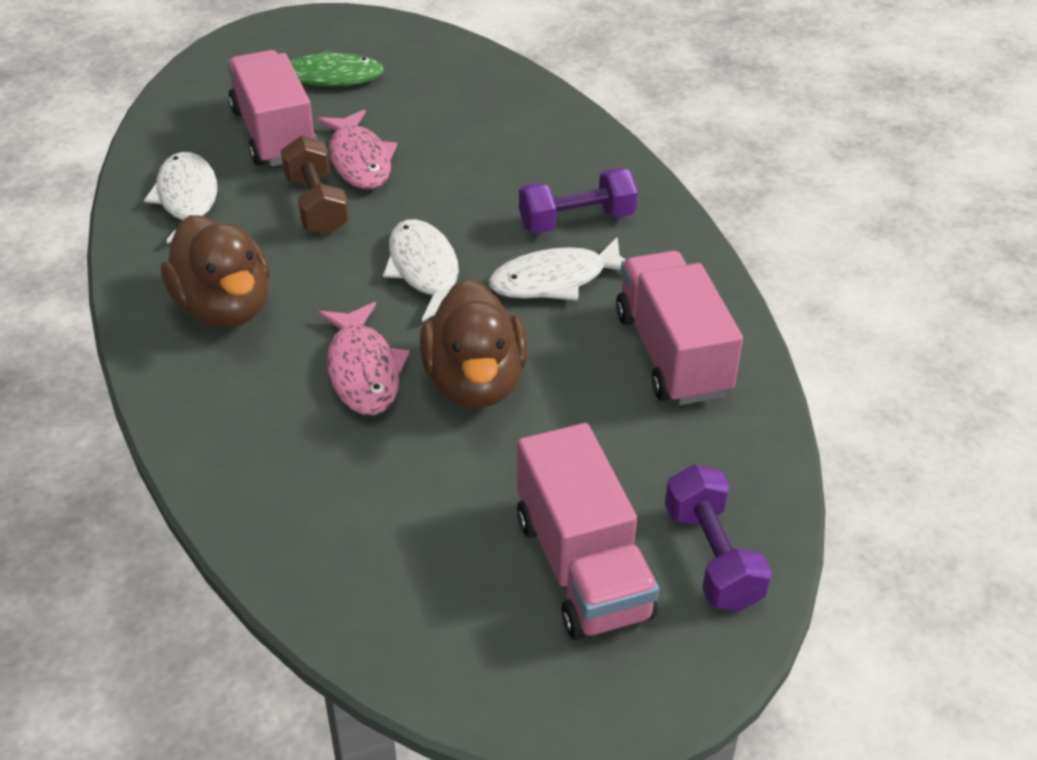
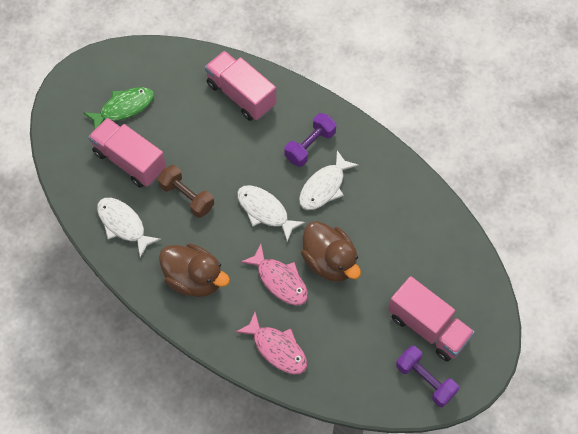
camera: 30 degrees left, 20 degrees up
pink fish [317,110,397,189] -> pink fish moved to [236,312,307,374]
pink truck [616,251,743,405] -> pink truck moved to [205,51,276,121]
purple dumbbell [665,464,772,611] -> purple dumbbell moved to [396,346,459,407]

